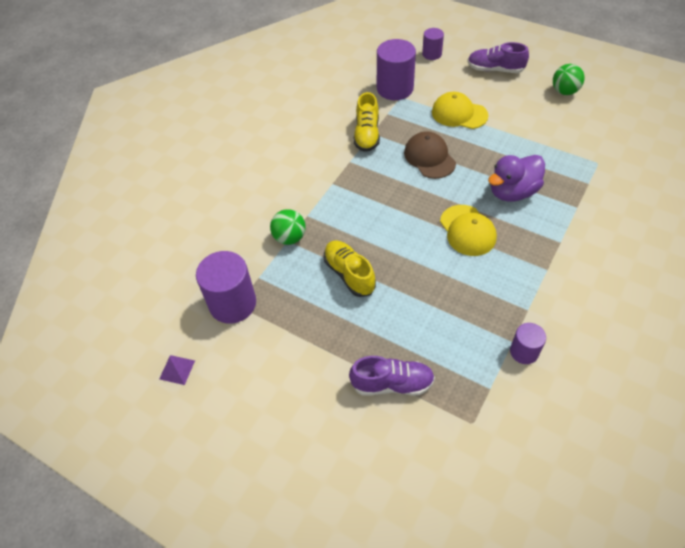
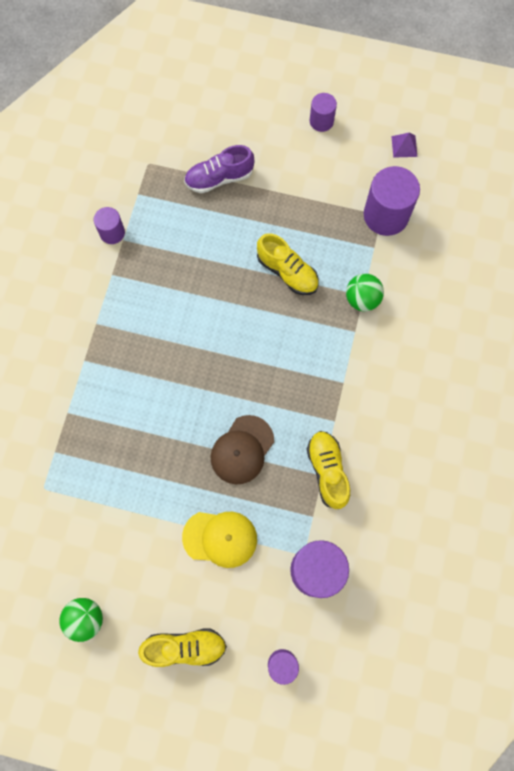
camera: 160 degrees right, 20 degrees up
brown cap [404,131,456,179] -> brown cap turned 75 degrees clockwise [211,415,274,484]
yellow cap [440,205,497,256] -> none
purple shoe [467,42,529,73] -> yellow shoe [138,628,227,667]
purple duck [488,155,545,202] -> none
none -> purple cylinder [310,93,337,132]

